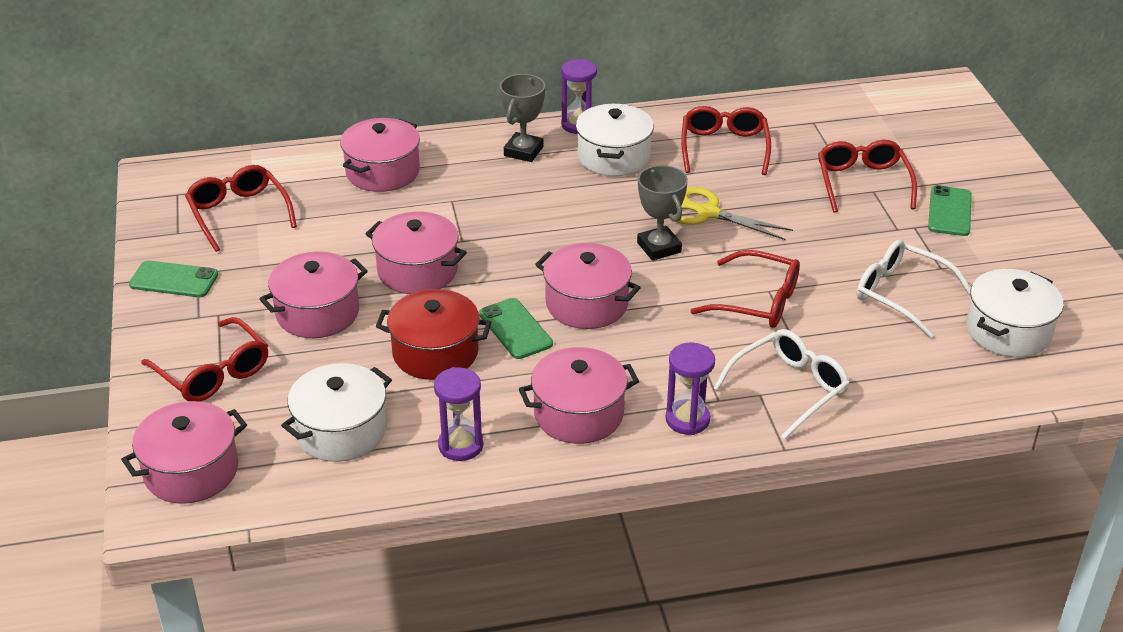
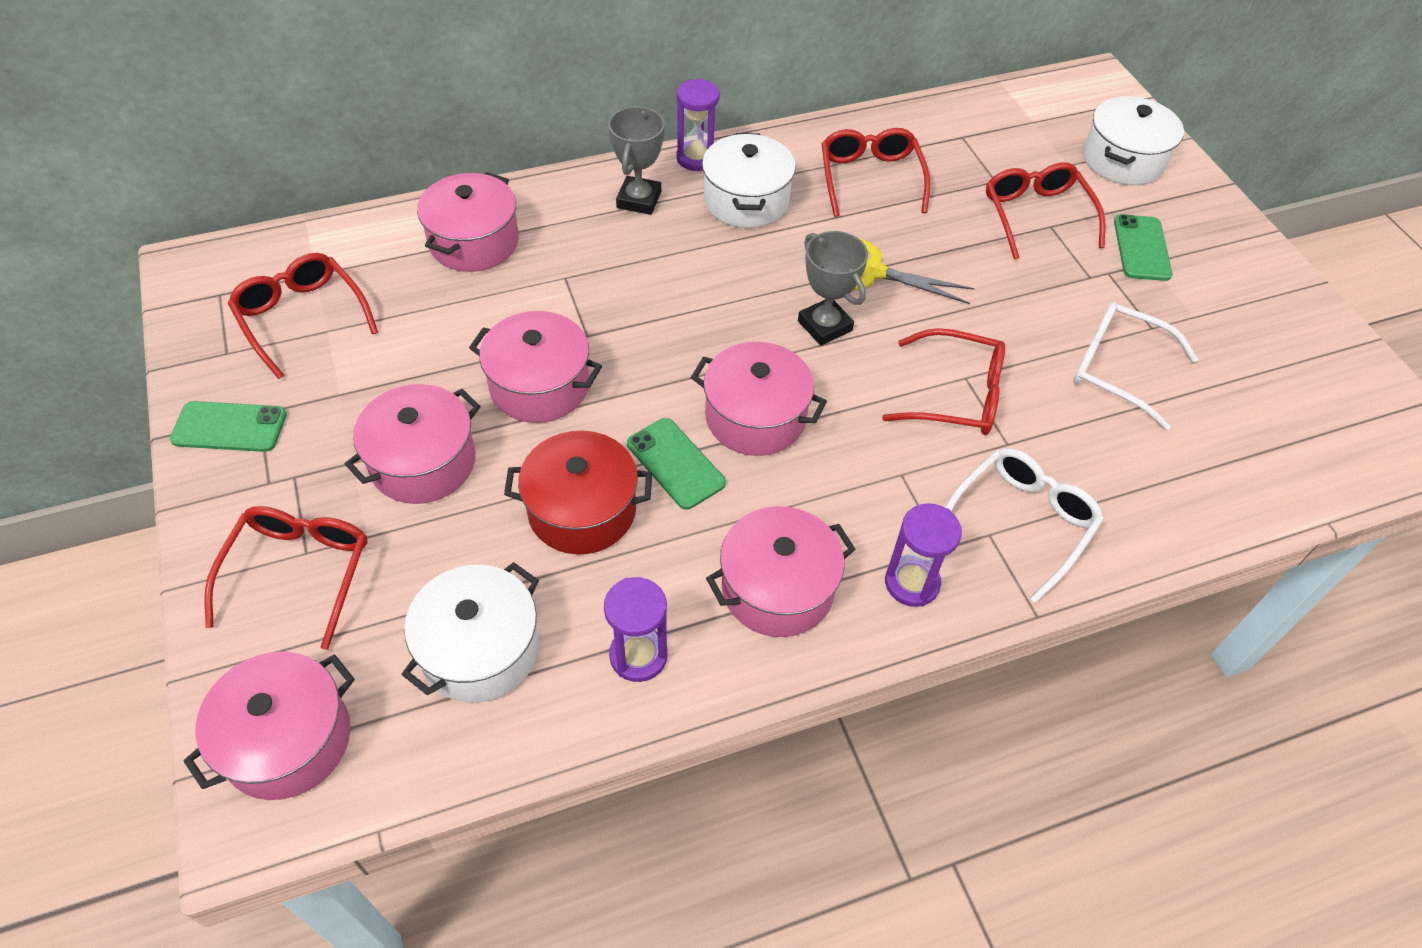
camera: 10 degrees left, 15 degrees up
red glasses [141,317,268,402] -> red glasses turned 120 degrees counterclockwise [204,506,367,650]
white pot [966,269,1064,357] -> white pot moved to [1083,96,1184,185]

